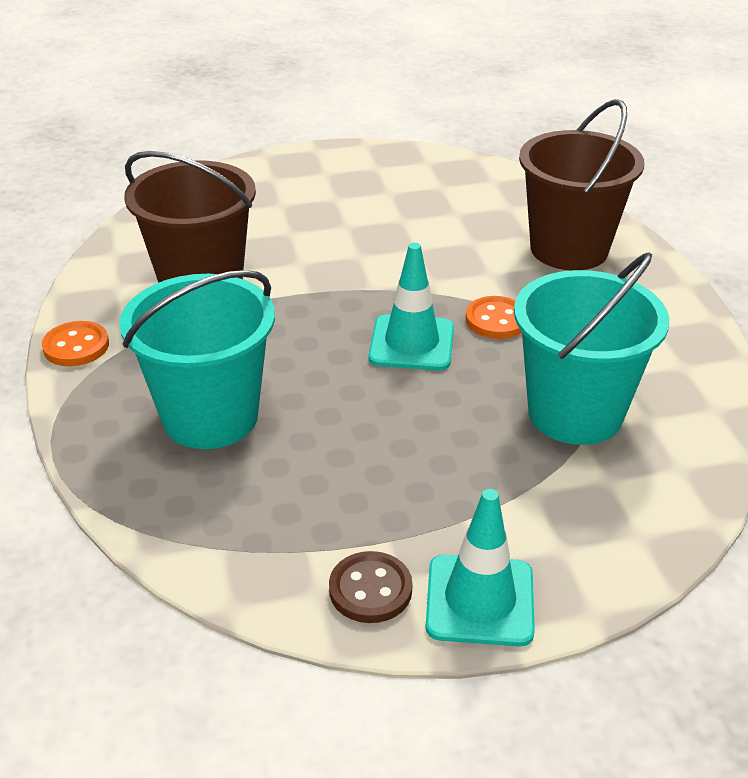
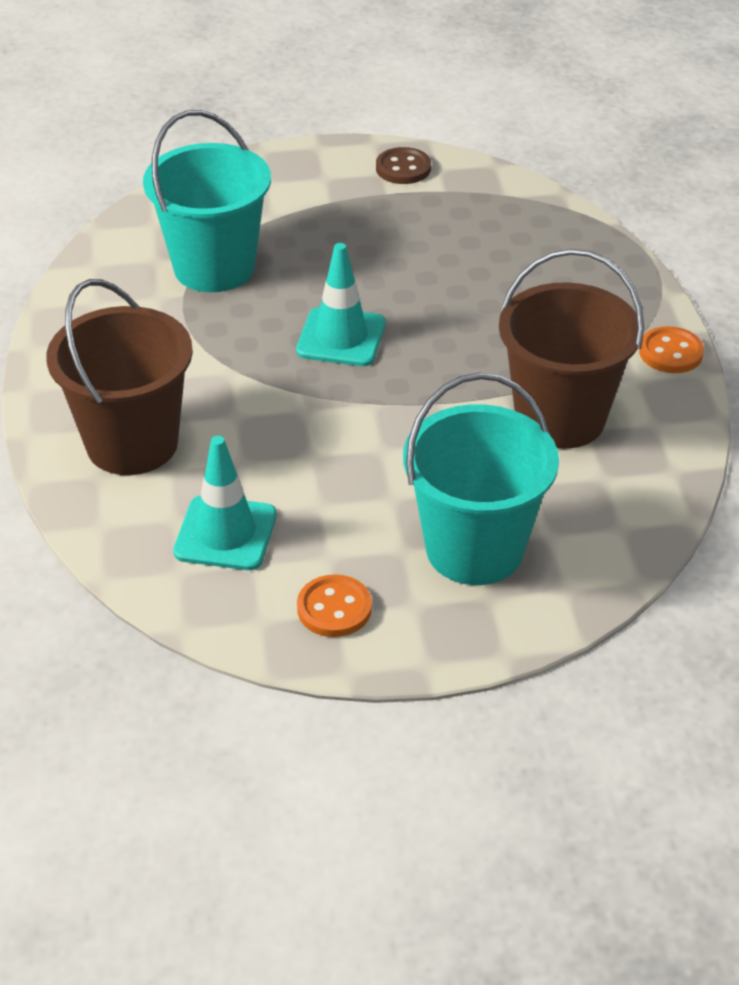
camera: 175 degrees left, 5 degrees up
turquoise bucket [119,270,275,449] -> turquoise bucket moved to [403,373,559,585]
turquoise traffic cone [426,489,535,646] -> turquoise traffic cone moved to [173,436,277,570]
orange button [466,296,522,339] -> orange button moved to [297,574,372,637]

